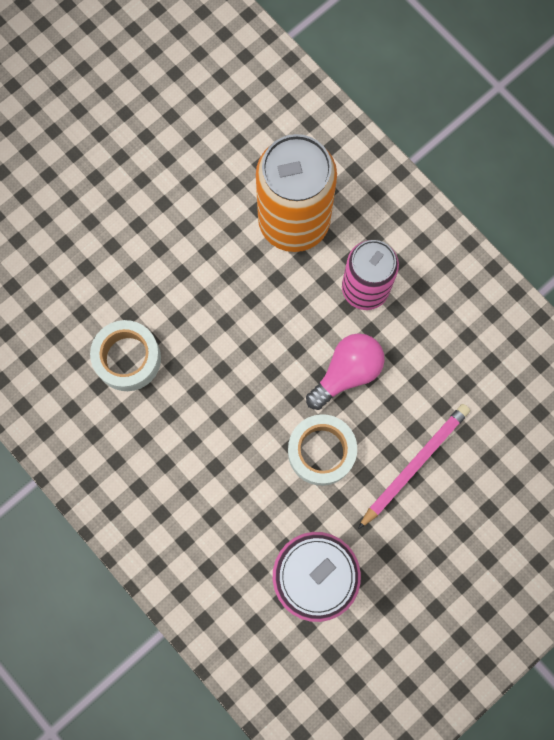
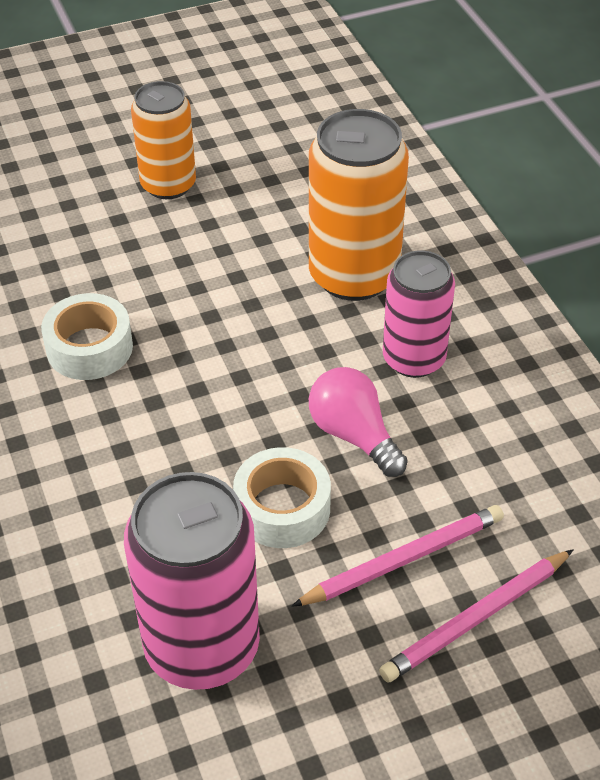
camera: 20 degrees right, 30 degrees down
pink light bulb [306,333,385,410] -> pink light bulb turned 105 degrees counterclockwise [309,367,408,477]
none -> orange can [131,81,196,199]
none -> pink pencil [379,549,574,683]

